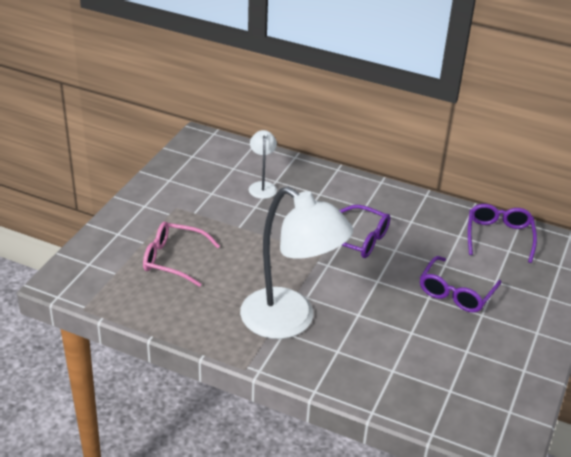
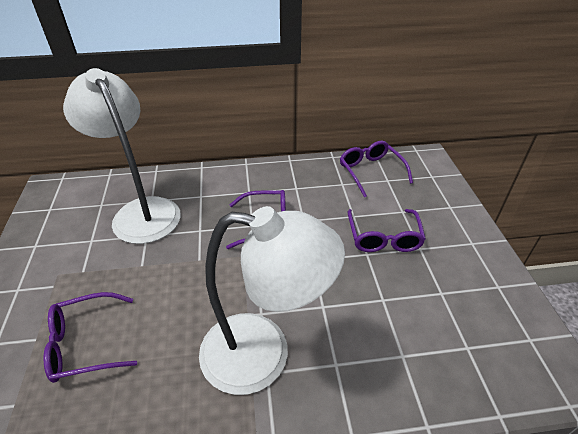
camera: 30 degrees left, 5 degrees up
pink glasses [143,222,220,287] -> purple glasses [43,292,137,383]
white lamp [249,130,277,199] -> white lamp [63,68,181,244], size x2.20

